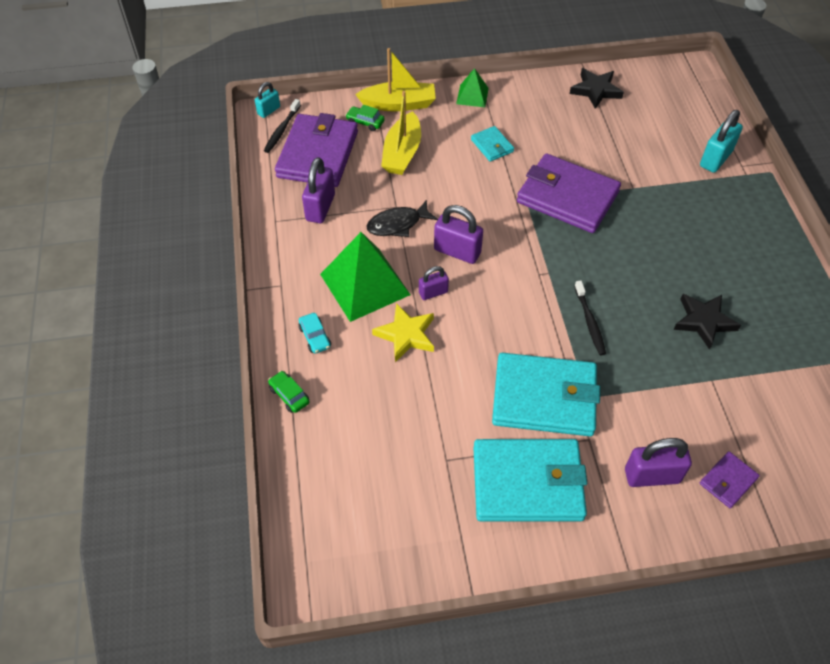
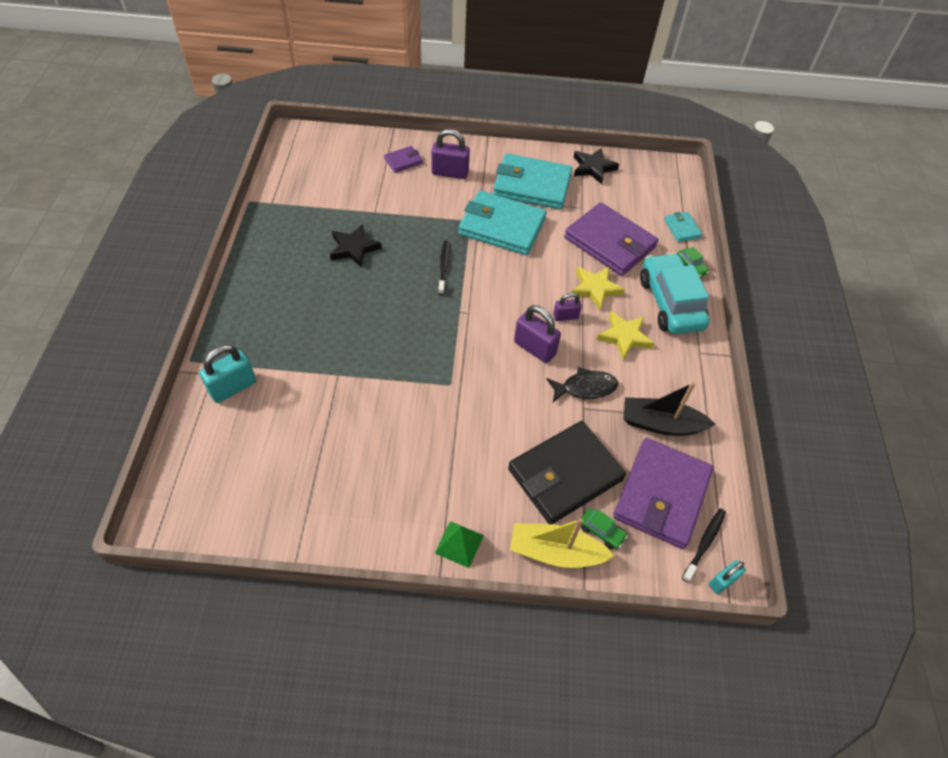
camera: 170 degrees left, 0 degrees up
turquoise car [298,313,331,354] -> turquoise car [640,253,710,334], size x2.49
purple padlock [302,157,335,223] -> black boat [623,382,716,436]
green pyramid [320,232,411,322] -> yellow star [596,311,654,360]
yellow boat [381,91,421,175] -> black wallet [508,421,626,524]
turquoise wallet [471,126,514,162] -> turquoise wallet moved to [664,212,702,242]
purple wallet [517,153,621,233] -> purple wallet moved to [564,202,658,276]
black star [570,68,624,109] -> black star moved to [574,148,619,184]

